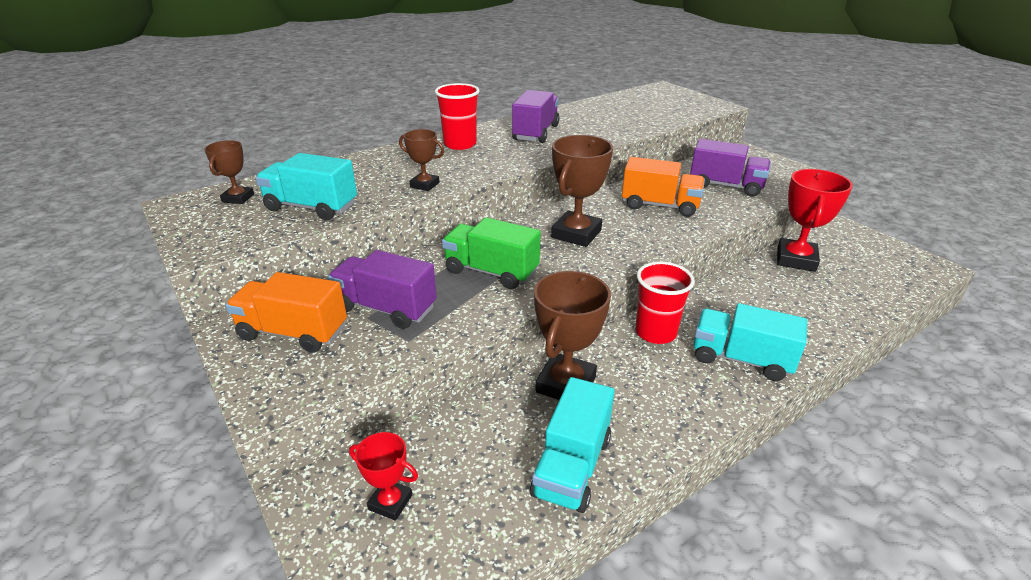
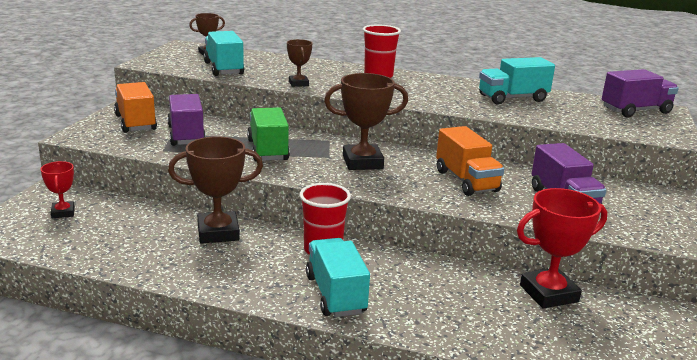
camera: 50 degrees right, 10 degrees down
purple truck [512,90,559,143] -> purple truck moved to [602,69,679,117]
turquoise truck [530,377,614,513] -> turquoise truck moved to [479,57,555,105]

